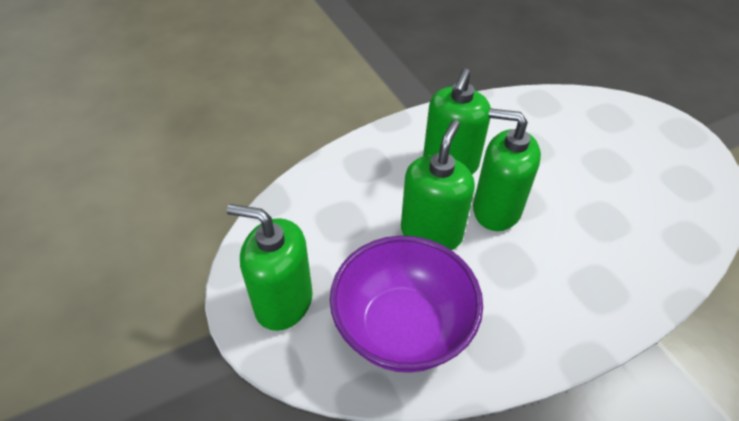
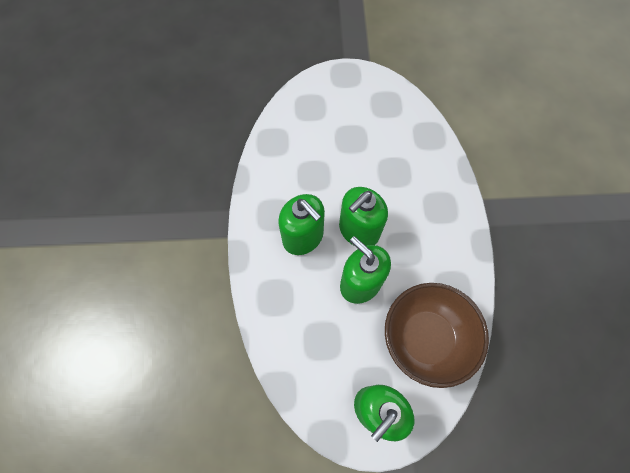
camera: 65 degrees left, 20 degrees up
purple bowl [330,236,483,373] -> brown bowl [385,283,489,388]

